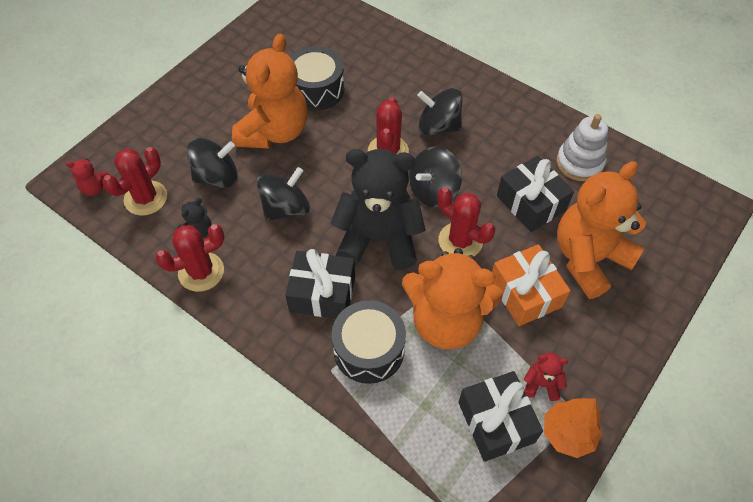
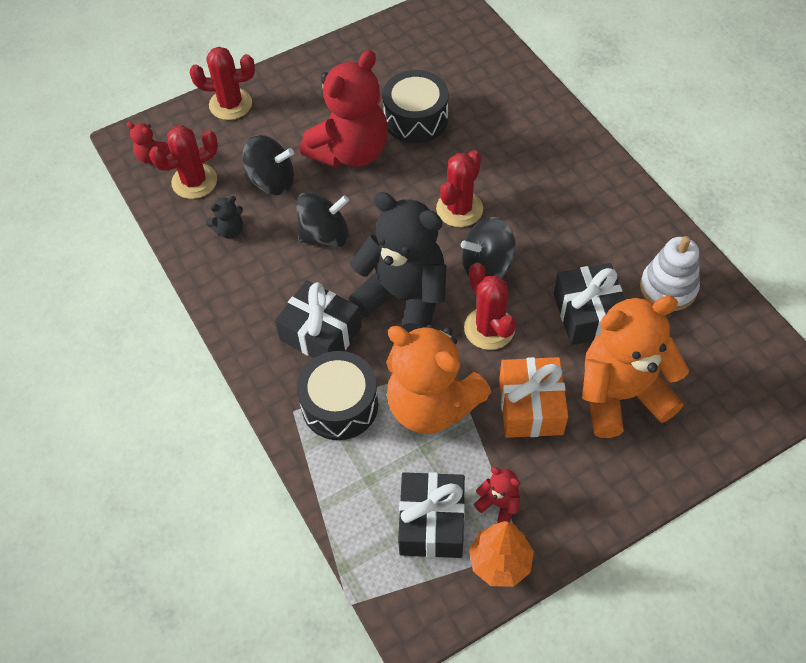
camera: 25 degrees right, 0 degrees up
red cactus [155,224,225,292] -> red cactus moved to [190,47,255,120]
orange teddy bear [232,33,308,149] -> red teddy bear [300,50,388,168]
black spinning top [417,88,462,136] -> none

